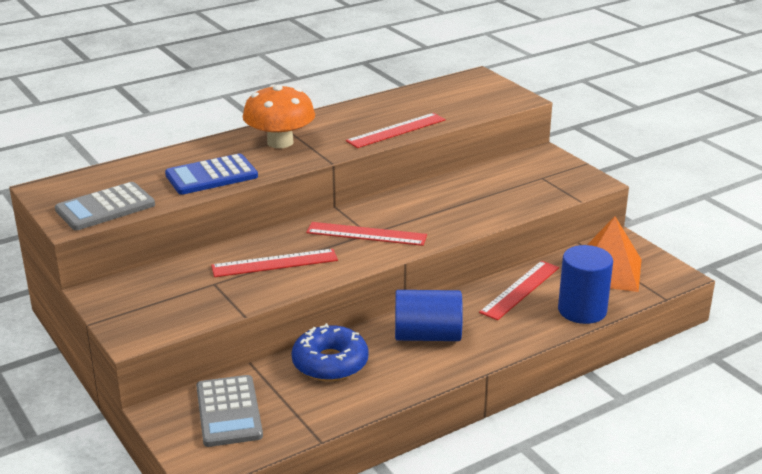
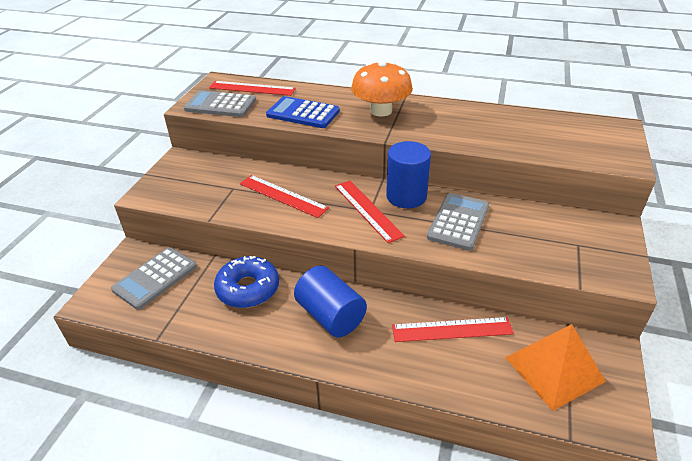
camera: 50 degrees right, 10 degrees up
red ruler [346,113,446,148] -> red ruler moved to [209,81,296,96]
blue cylinder [558,245,613,324] -> blue cylinder moved to [386,141,431,208]
none -> grey calculator [427,193,489,251]

